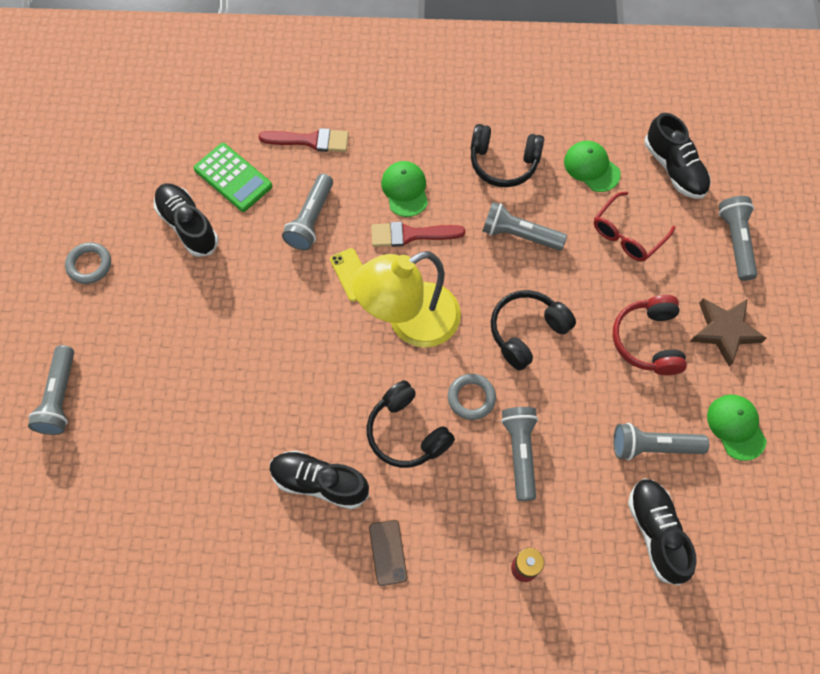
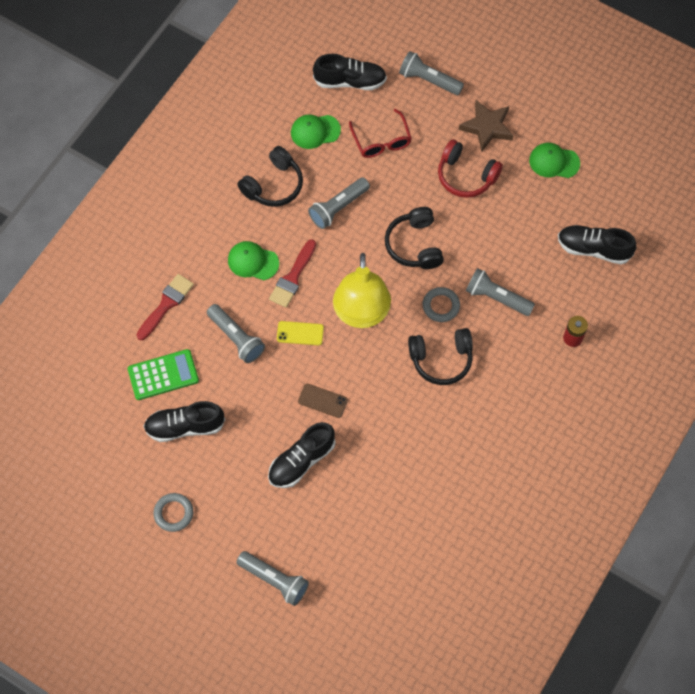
camera: 60 degrees left, 0 degrees up
black shoe [270,450,369,509] -> black shoe moved to [268,422,336,488]
brown phone [369,520,407,586] -> brown phone moved to [298,384,348,418]
grey flashlight [613,423,709,460] -> none

